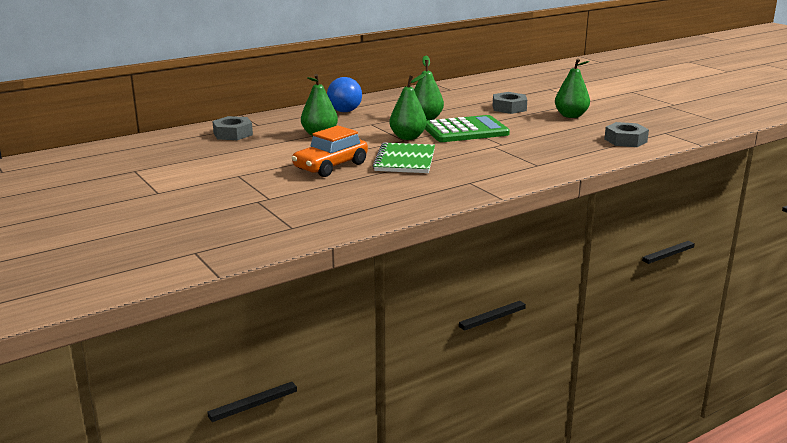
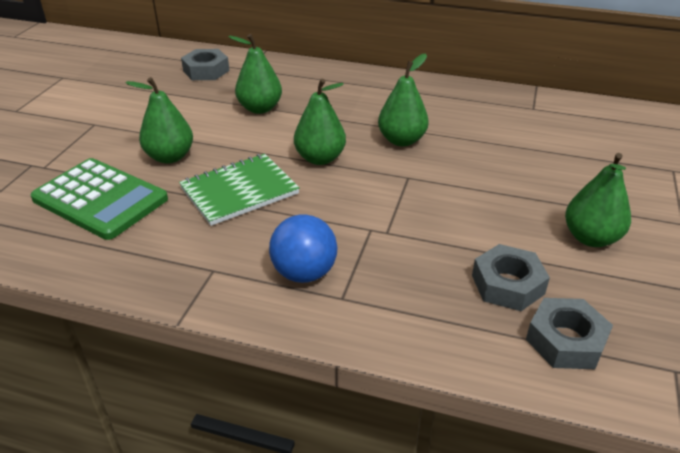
camera: 50 degrees right, 15 degrees up
orange car [292,125,368,177] -> green pear [125,77,193,164]
blue ball [327,77,362,112] -> blue ball moved to [269,214,337,283]
green calculator [425,115,510,142] -> green calculator moved to [30,158,168,240]
grey nut [493,92,527,114] -> grey nut moved to [472,244,550,311]

